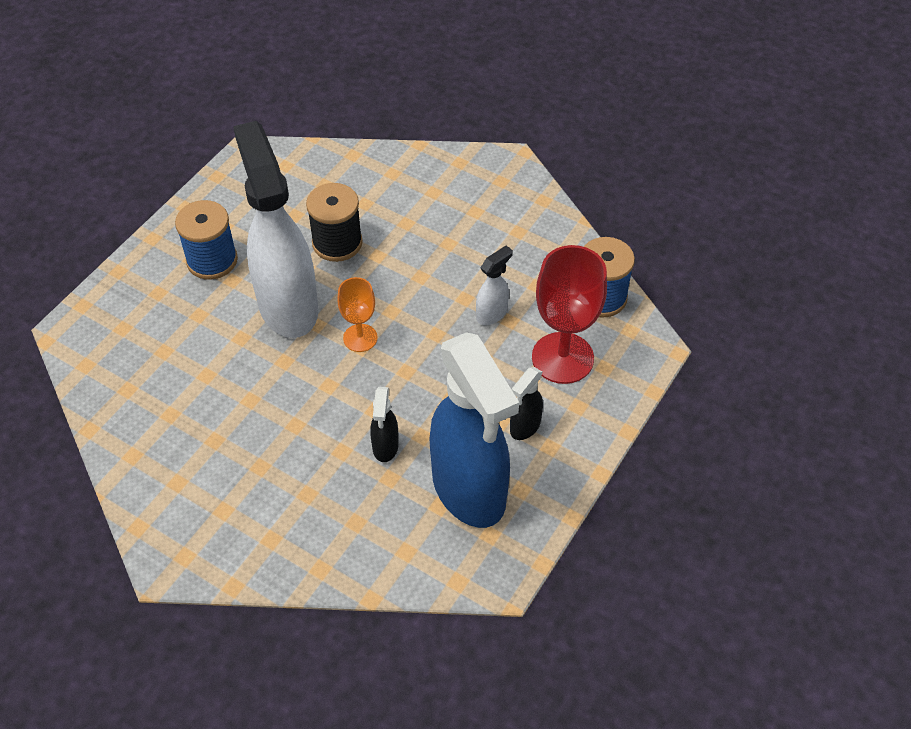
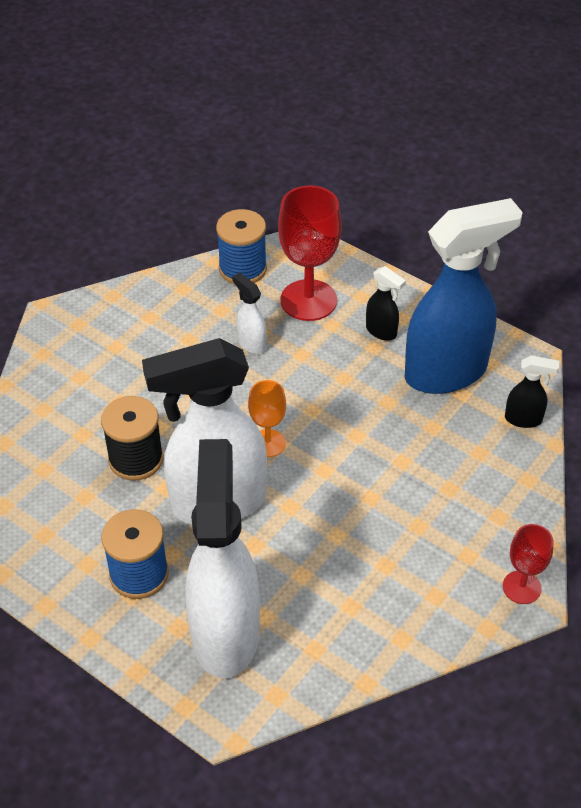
camera: 85 degrees left, 5 degrees down
black spray bottle [370,387,399,462] -> black spray bottle moved to [505,356,559,428]
none -> white spray bottle [186,439,260,678]
none -> red goblet [503,524,554,604]

